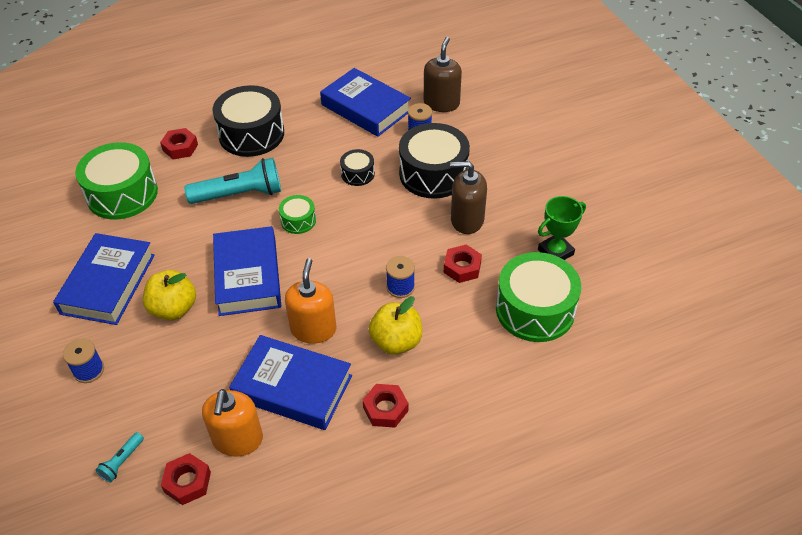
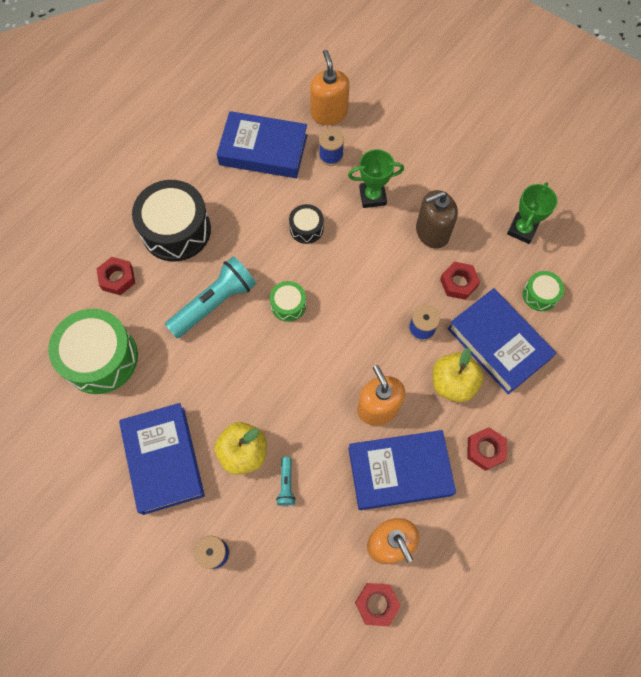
camera: 30 degrees left, 20 degrees up
turquoise flashlight [96,432,144,483] -> turquoise flashlight moved to [276,457,296,506]
blue book [213,226,281,316] -> blue book moved to [448,288,556,394]
black drum [399,123,470,199] -> green trophy [348,149,404,208]
brown soap dispenser [424,37,462,112] -> orange soap dispenser [310,50,350,125]
green drum [496,252,581,342] -> green drum [523,271,564,311], size x0.49

